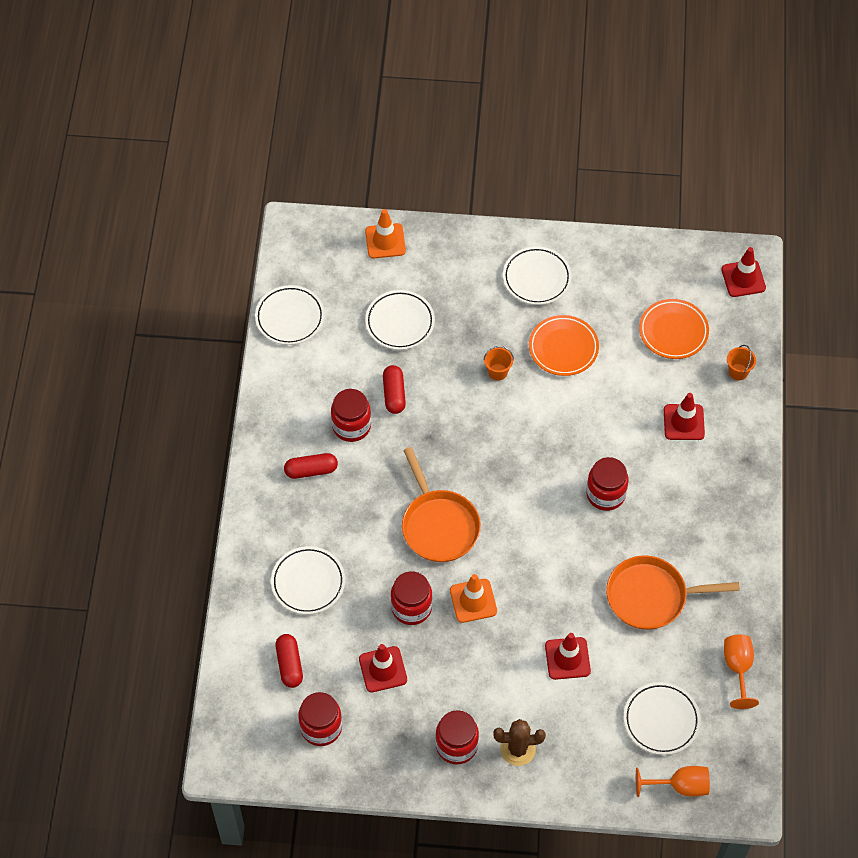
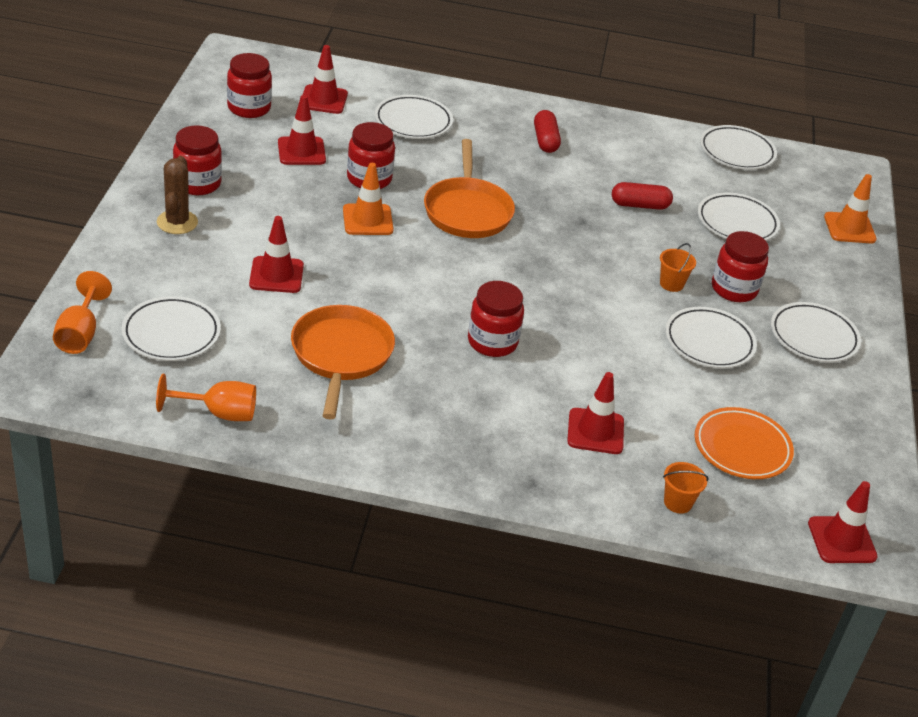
camera: 90 degrees right, 20 degrees down
red capsule [275,634,303,688] -> red traffic cone [303,45,348,114]
red jar [331,389,371,442] -> red jar moved to [712,231,769,302]
orange pan [402,447,481,562] -> orange pan turned 75 degrees counterclockwise [424,139,515,238]
orange plate [529,315,599,376] -> white plate [665,307,757,368]

